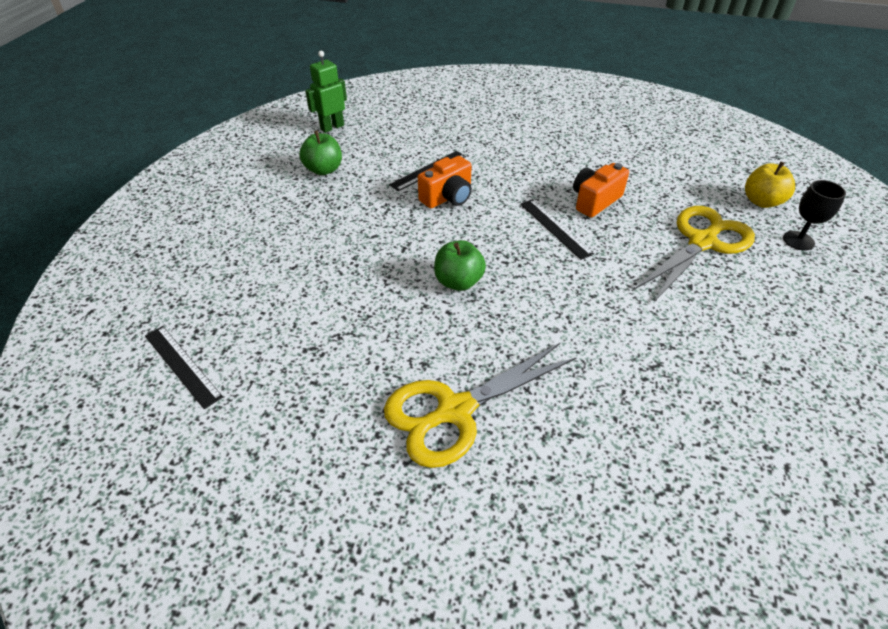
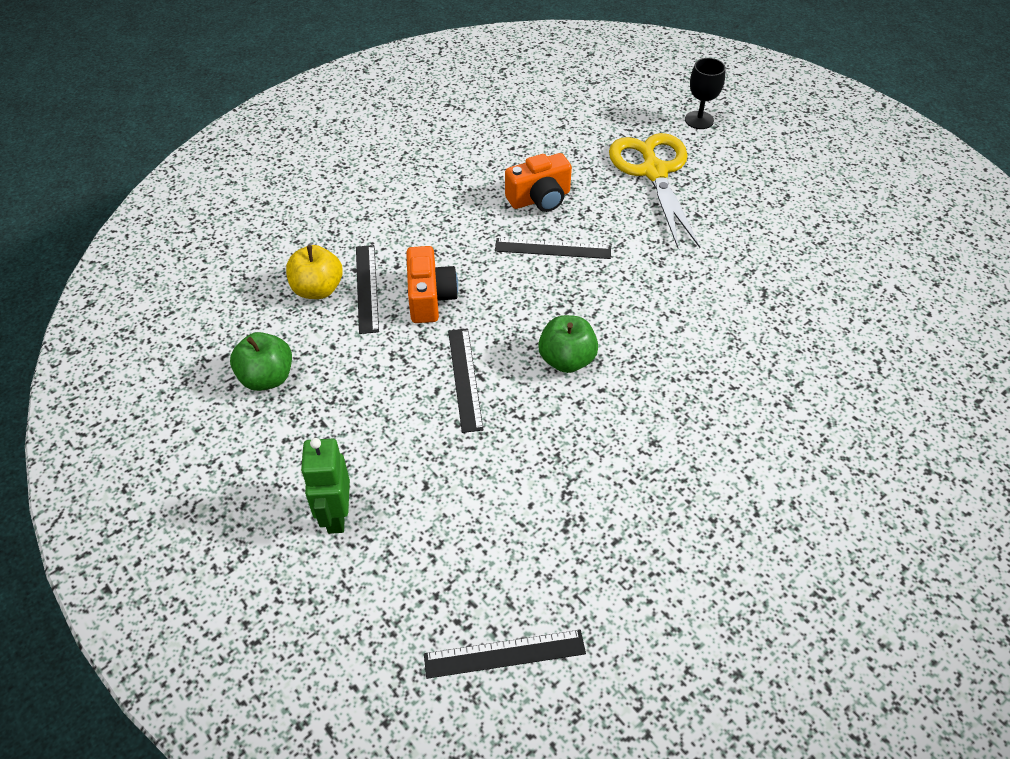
camera: 55 degrees left, 5 degrees up
green robot [305,51,347,133] -> green robot moved to [301,438,350,534]
yellow scissors [384,343,577,468] -> none
orange camera [573,163,629,218] -> orange camera turned 105 degrees counterclockwise [505,153,572,212]
yellow apple [745,162,795,208] -> yellow apple moved to [286,245,343,299]
none -> black ruler [448,328,483,433]

